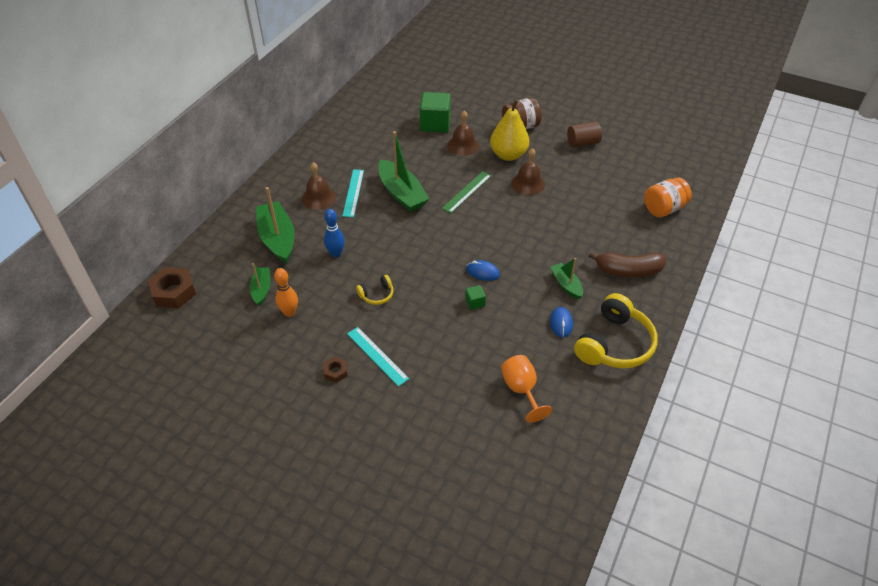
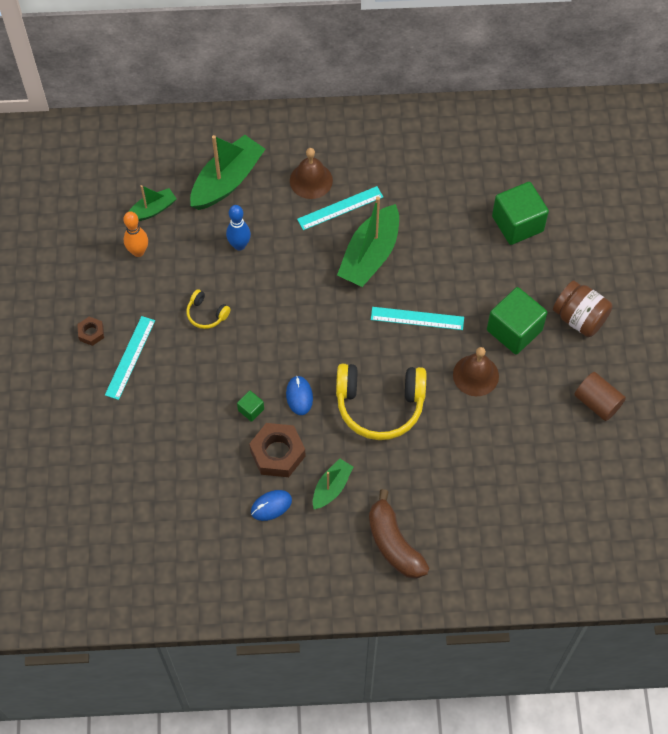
camera: 60 degrees right, 15 degrees up
brown nut [148,267,196,309] -> brown nut moved to [249,423,306,477]
green ruler [442,171,491,213] -> turquoise ruler [371,307,464,330]
brown bell [447,110,479,156] -> none
yellow pear [490,99,529,161] -> green cube [487,287,547,355]
orange goblet [501,355,552,422] -> none
yellow headphones [574,293,658,368] -> yellow headphones moved to [336,364,426,440]
orange jar [644,177,692,217] -> none

